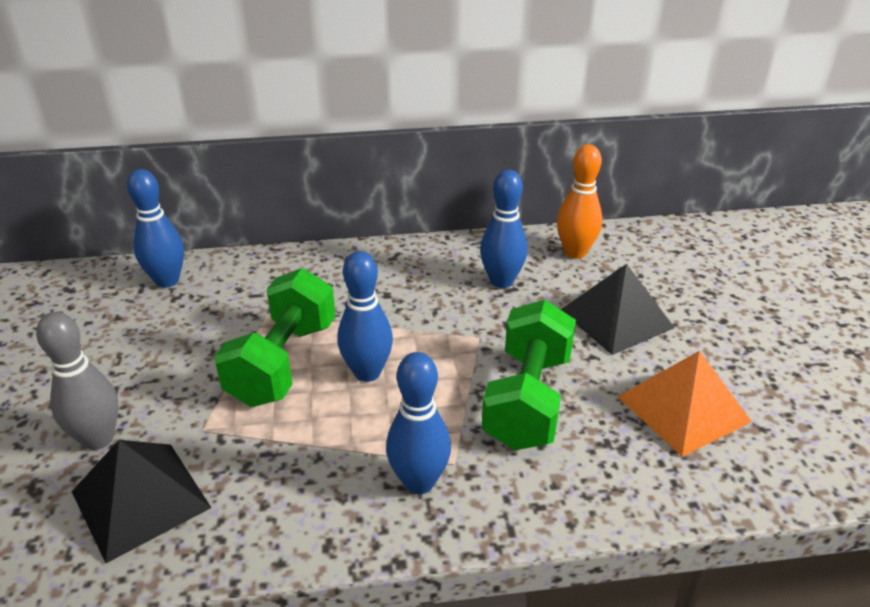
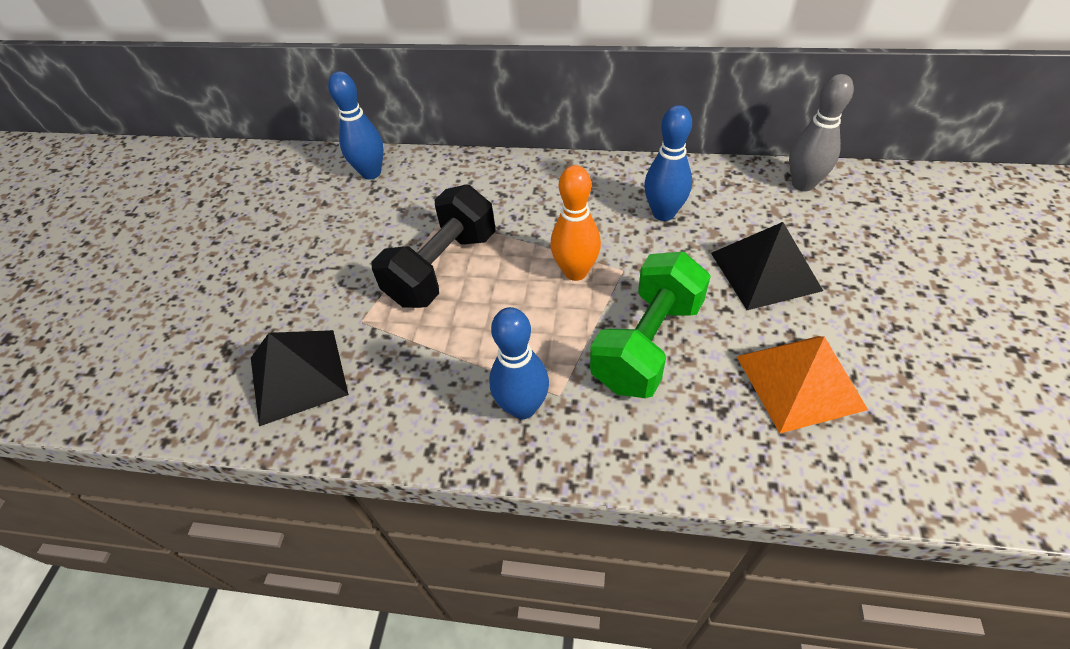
camera: 20 degrees right, 15 degrees up
grey bowling pin [36,312,118,450] -> grey bowling pin moved to [789,74,854,191]
green dumbbell [214,268,335,407] -> black dumbbell [371,185,496,308]
blue bowling pin [337,251,393,382] -> none
orange bowling pin [557,144,602,259] -> orange bowling pin moved to [550,165,601,281]

